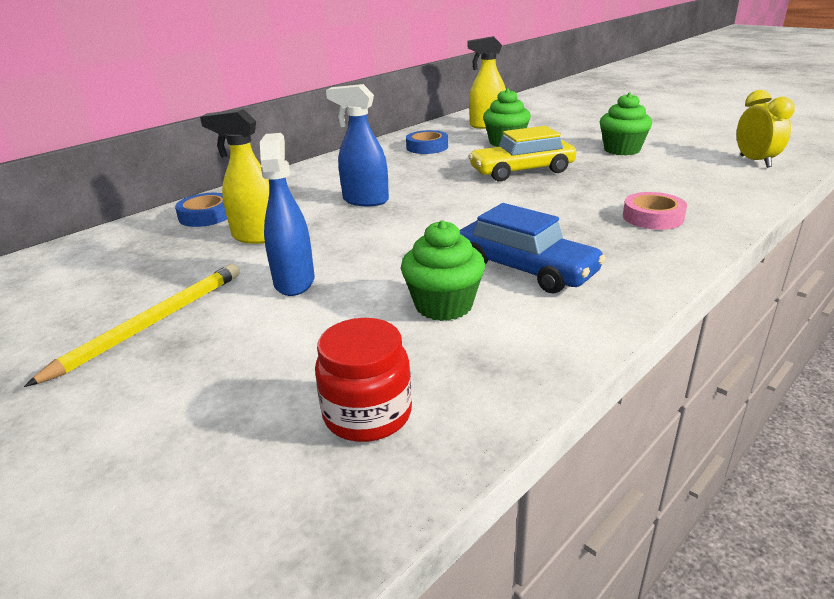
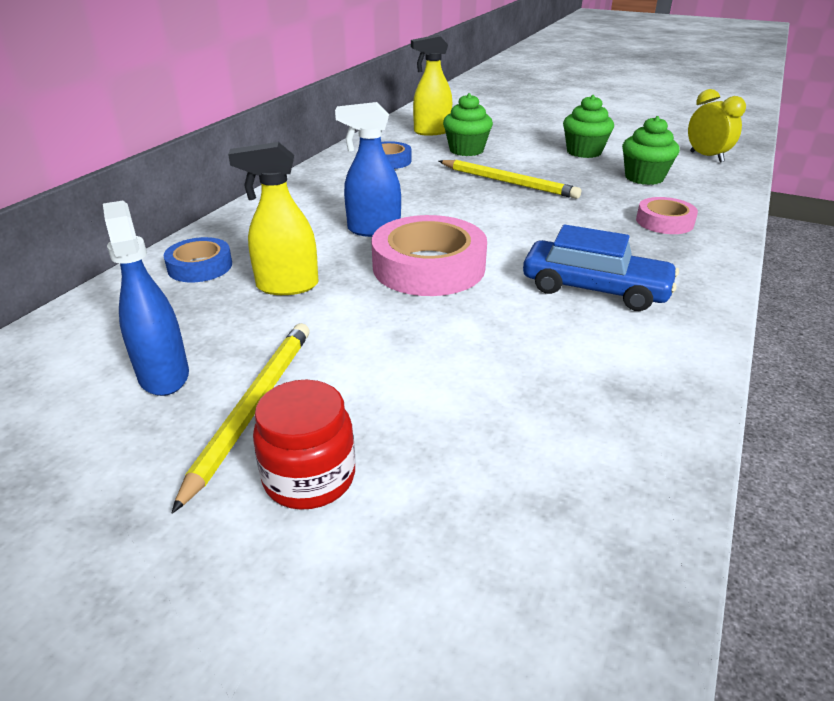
camera: 20 degrees left, 5 degrees up
blue spray bottle [260,133,315,296] -> blue spray bottle moved to [103,200,189,396]
red jar [315,318,412,442] -> red jar moved to [253,380,355,510]
green cupcake [401,220,485,321] -> green cupcake moved to [622,116,680,185]
yellow car [468,126,576,182] -> yellow pencil [439,160,581,199]
none -> pink tape [371,215,487,296]

